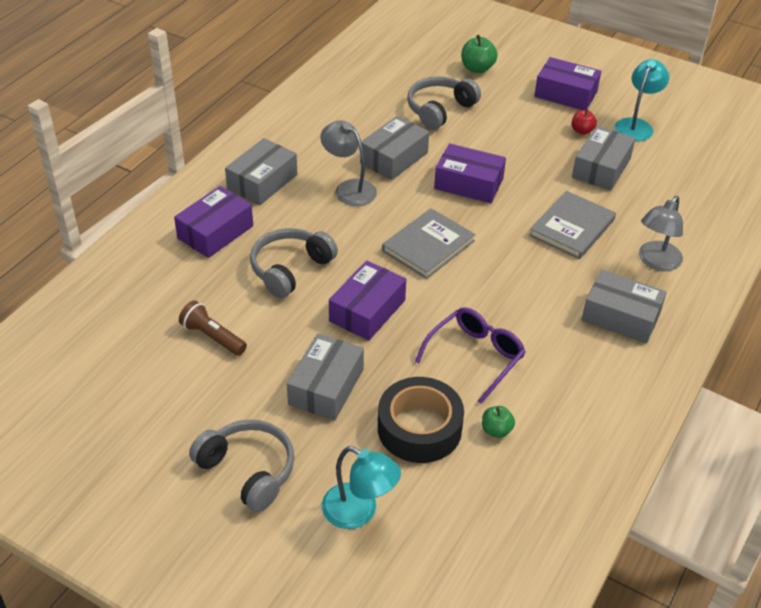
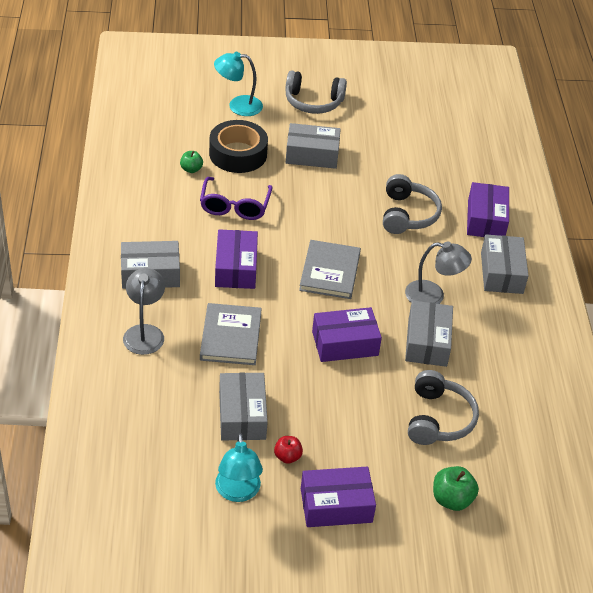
camera: 145 degrees right, 0 degrees up
brown flashlight [179,300,247,356] -> none
grey box [287,333,364,421] -> grey box turned 75 degrees counterclockwise [286,123,341,169]
purple box [329,260,406,341] -> purple box moved to [215,229,258,289]

